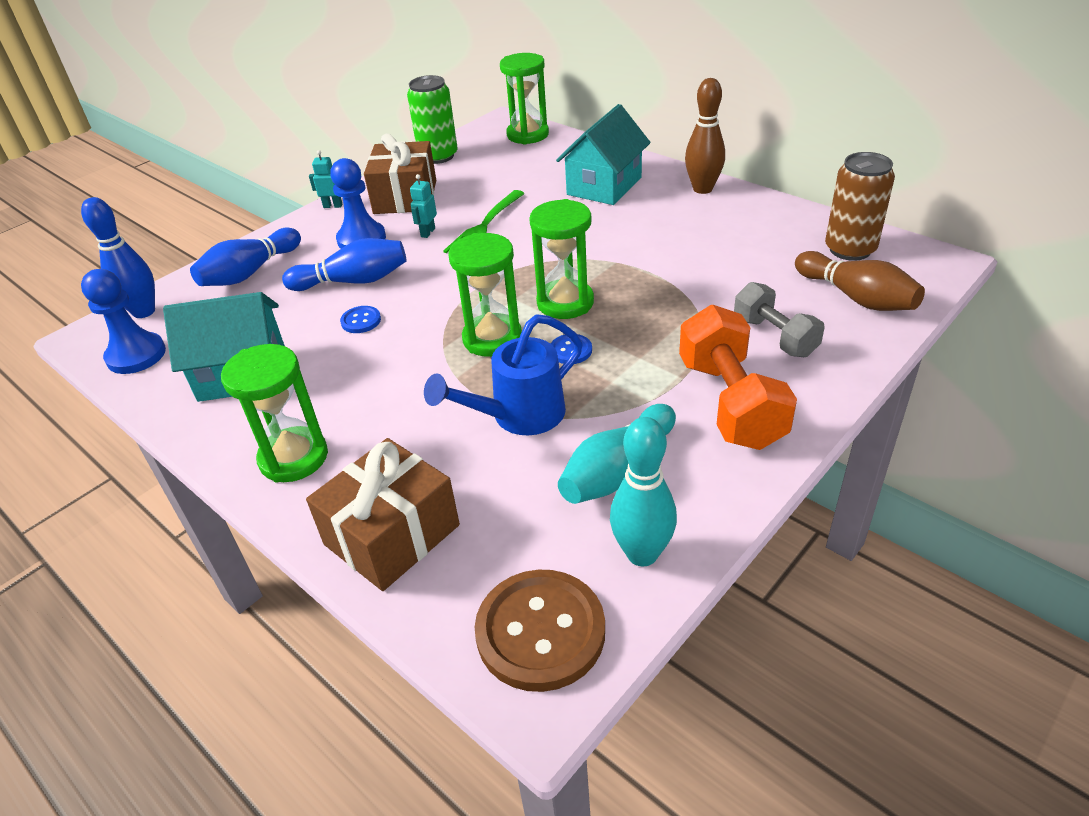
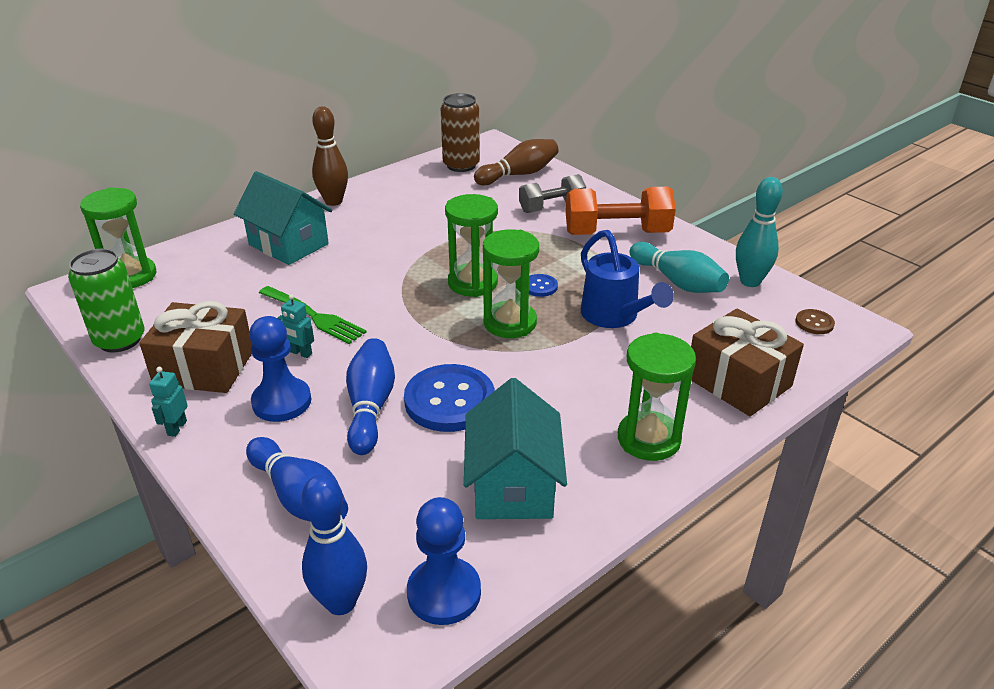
camera: 85 degrees left, 5 degrees down
blue button [340,306,381,333] -> blue button [404,364,495,432], size x2.18
brown button [475,570,605,692] -> brown button [795,309,835,334], size x0.46

